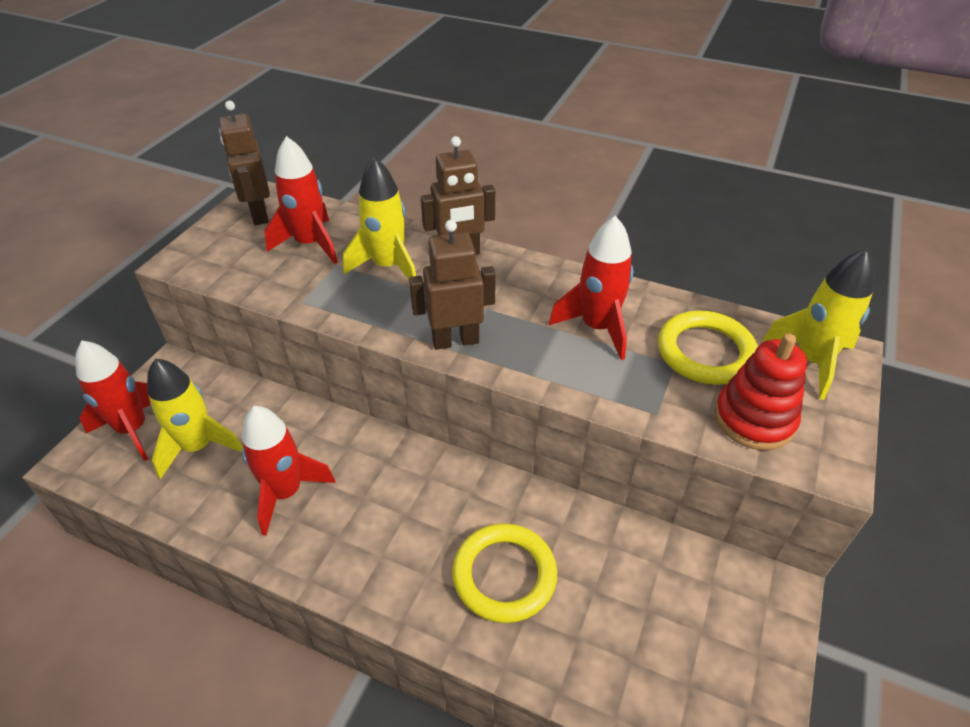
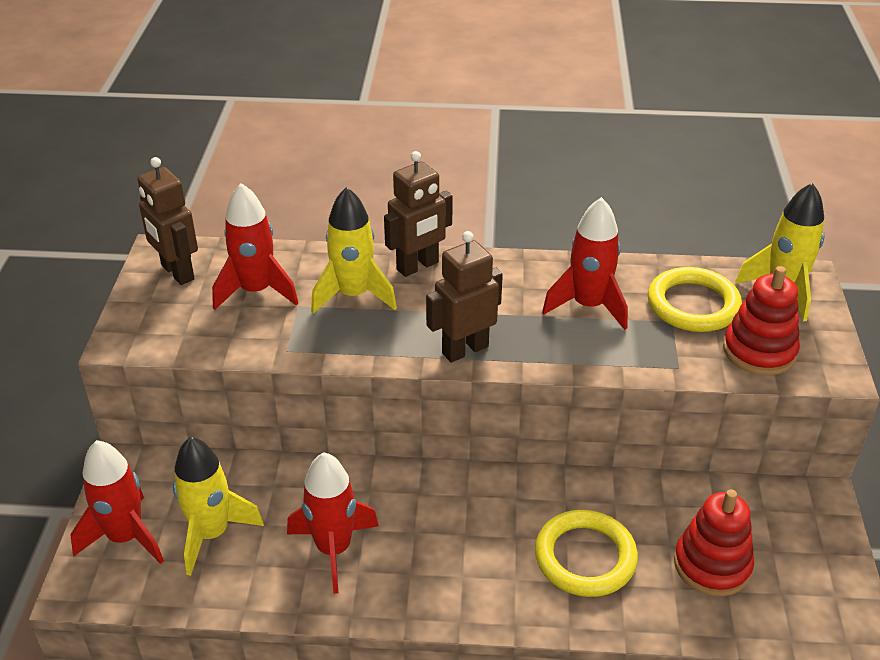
camera: 20 degrees left, 5 degrees down
none -> red stacking toy [674,489,754,597]

